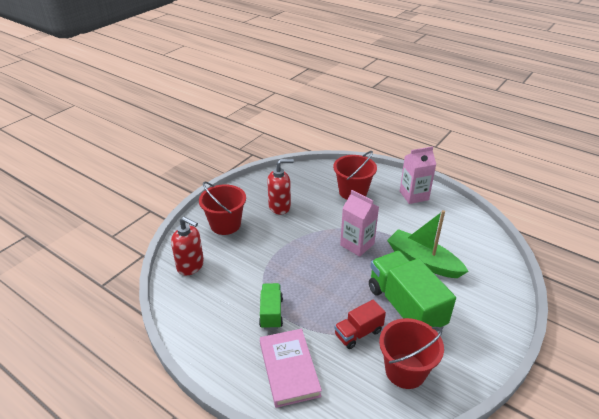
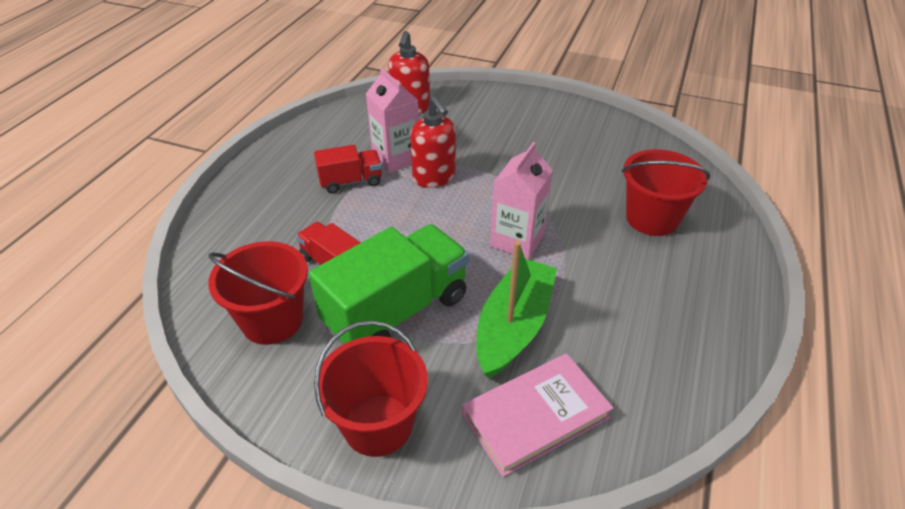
camera: 75 degrees right, 5 degrees up
red bucket [199,182,246,235] -> red bucket moved to [314,320,428,457]
green truck [259,283,283,329] -> red truck [314,145,382,194]
pink book [260,329,322,408] -> pink book moved to [462,353,613,477]
red soap dispenser [267,159,294,215] -> red soap dispenser moved to [410,96,456,188]
pink carton [400,146,436,204] -> pink carton moved to [366,68,419,173]

